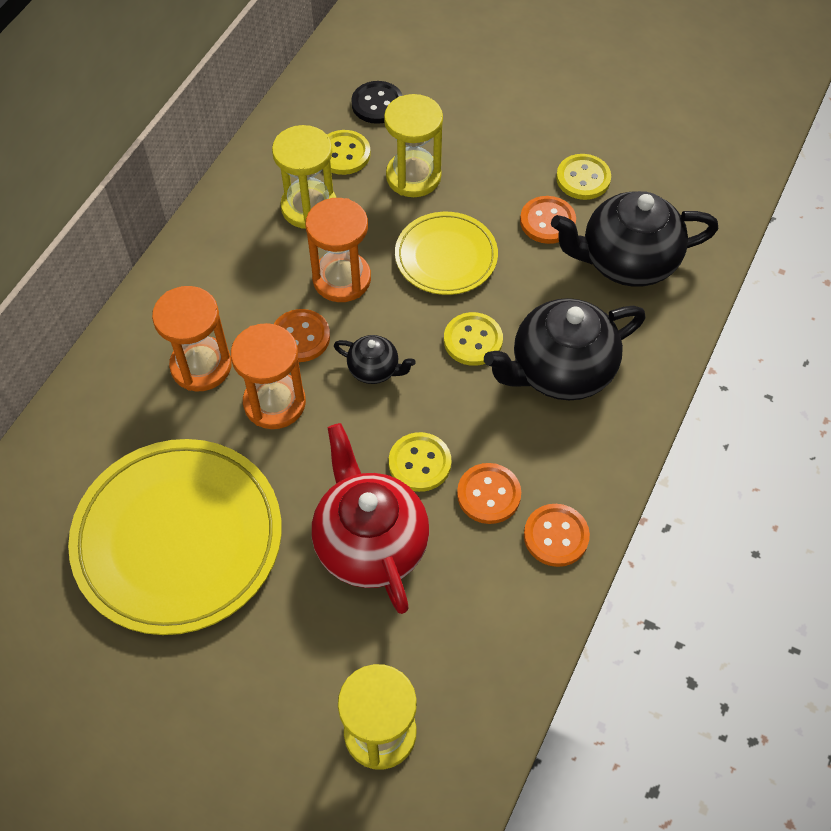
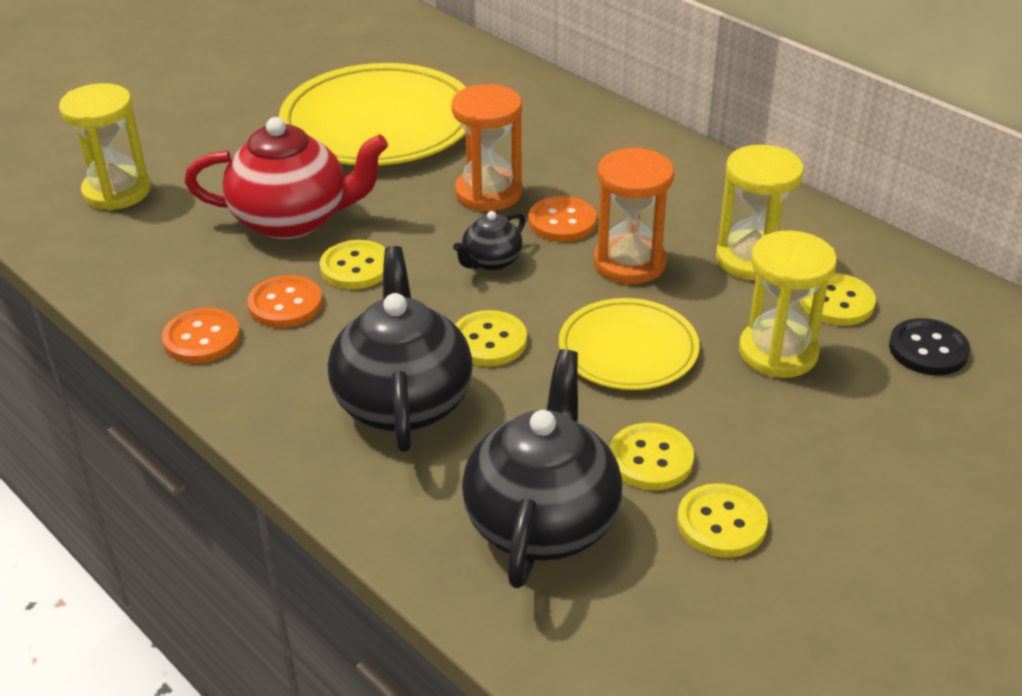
camera: 110 degrees right, 20 degrees down
orange hourglass [152,286,232,391] -> none
orange button [520,196,576,244] -> yellow button [610,423,694,490]

